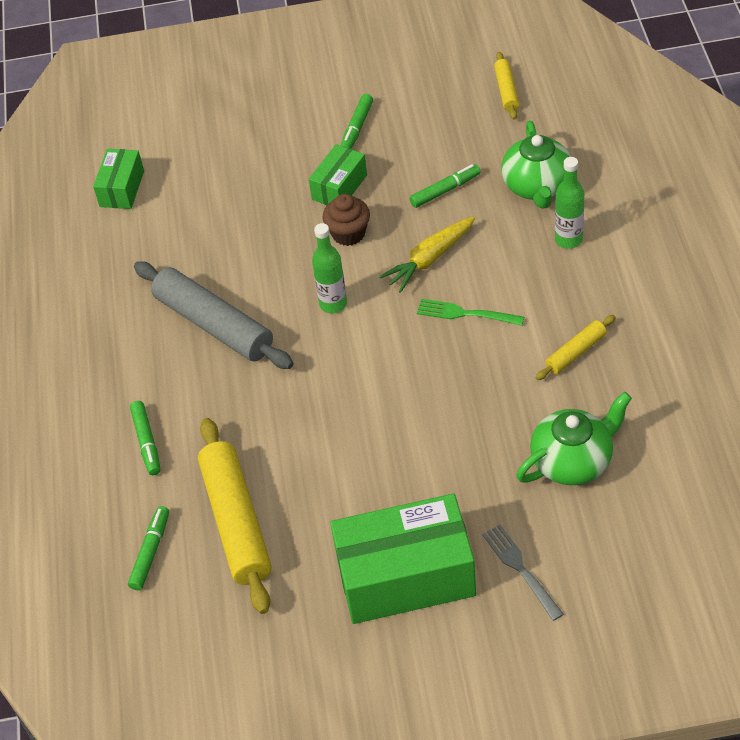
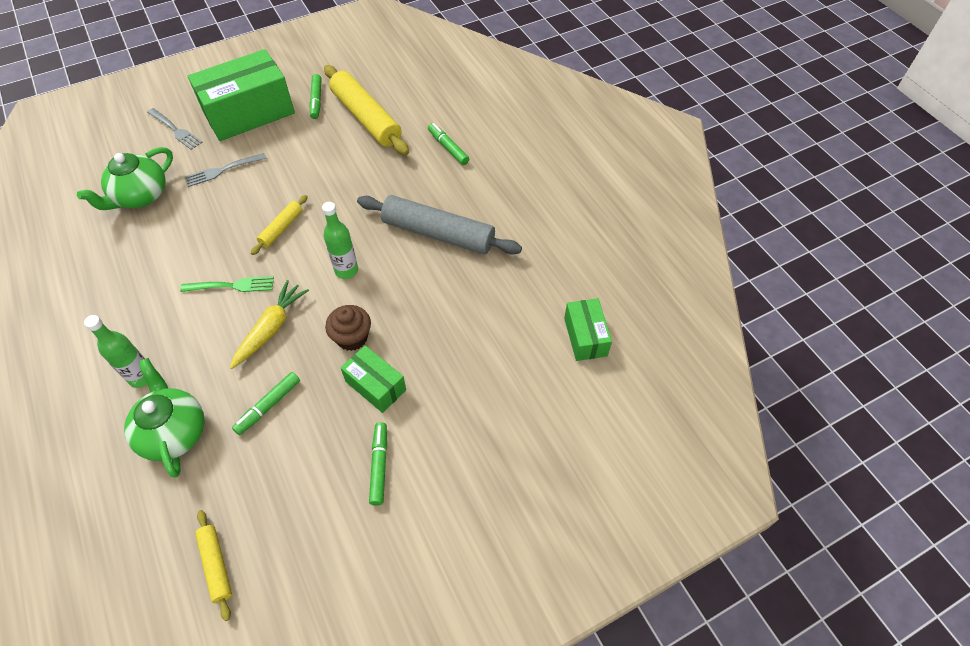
camera: 155 degrees right, 5 degrees up
green marker [128,506,169,590] -> green marker moved to [309,74,322,119]
green box [309,144,367,205] -> green box turned 60 degrees counterclockwise [340,345,406,413]
yellow rolling pin [536,315,616,380] -> yellow rolling pin moved to [251,195,308,255]
none -> grey fork [185,153,266,187]

